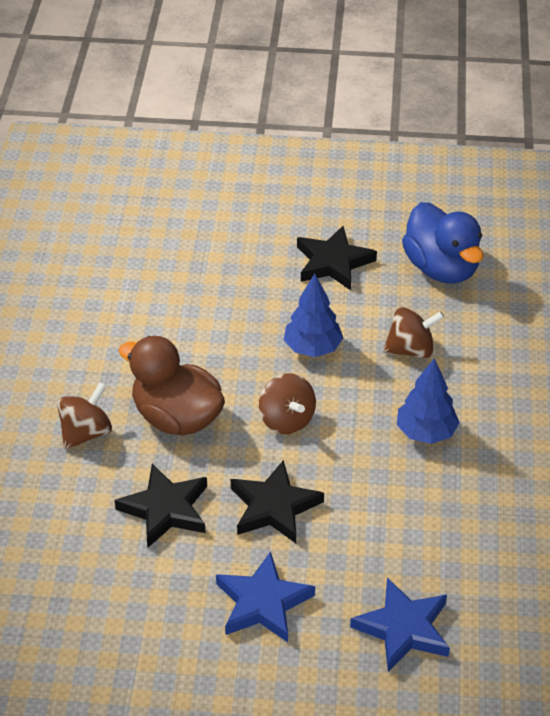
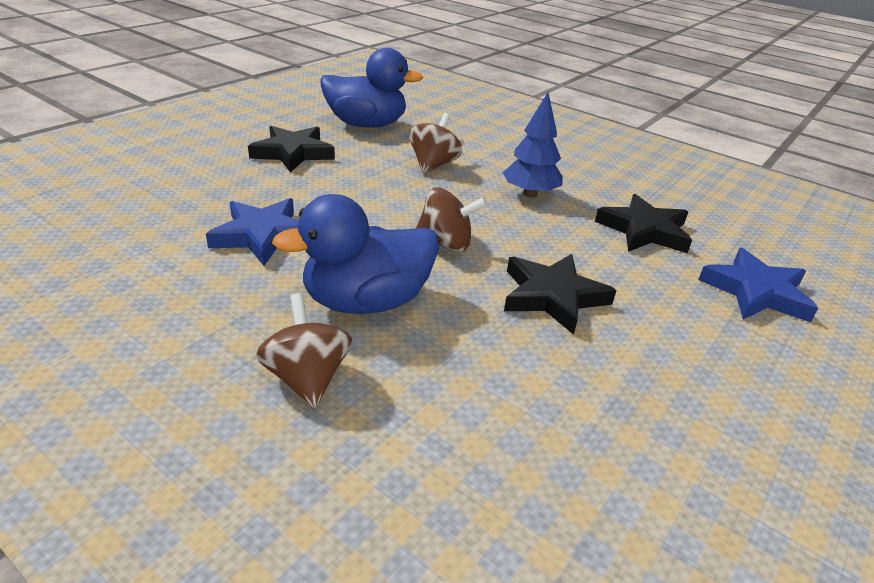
camera: 60 degrees left, 10 degrees down
black star [115,464,207,547] -> black star moved to [595,194,692,253]
brown duck [119,336,225,436] -> blue duck [272,194,439,314]
blue star [216,551,315,642] -> blue star moved to [206,198,299,266]
blue tree [284,274,343,357] -> none

